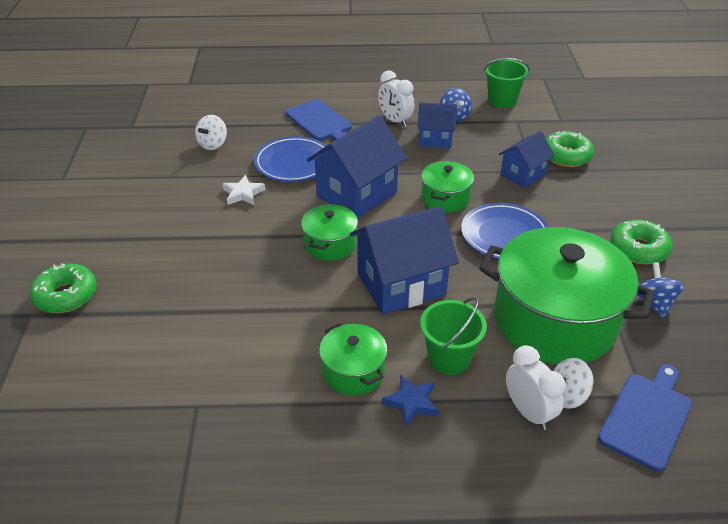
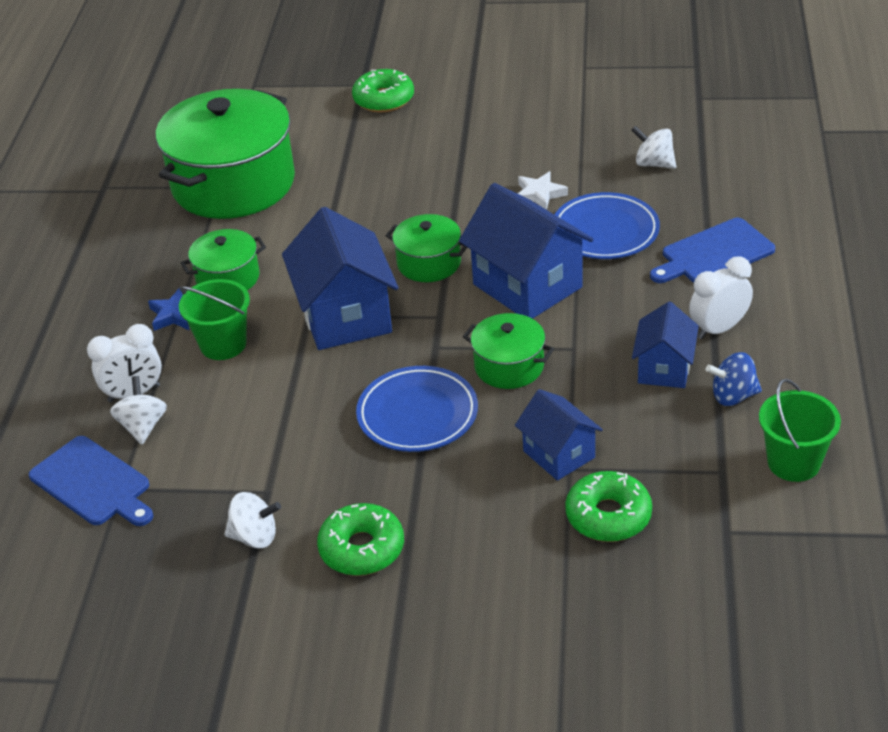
camera: 100 degrees right, 0 degrees up
green pot [479,227,654,365] -> green pot moved to [156,89,295,219]
blue spinning top [637,262,684,318] -> white spinning top [224,492,281,548]

